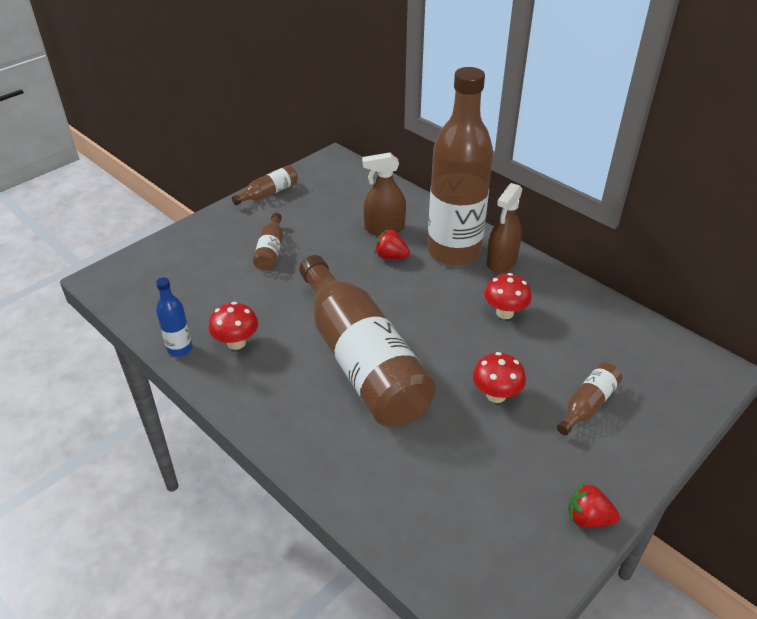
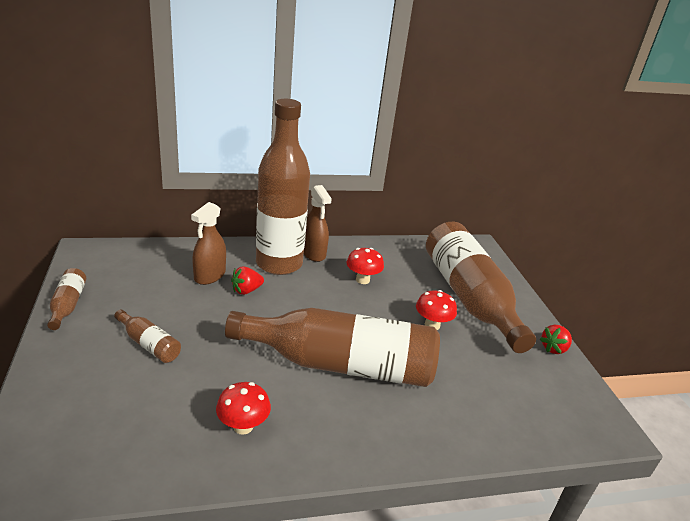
camera: 60 degrees left, 10 degrees down
blue bottle [156,277,193,357] -> none
brown bottle [557,362,622,435] -> brown bottle [426,222,536,353], size x2.44

